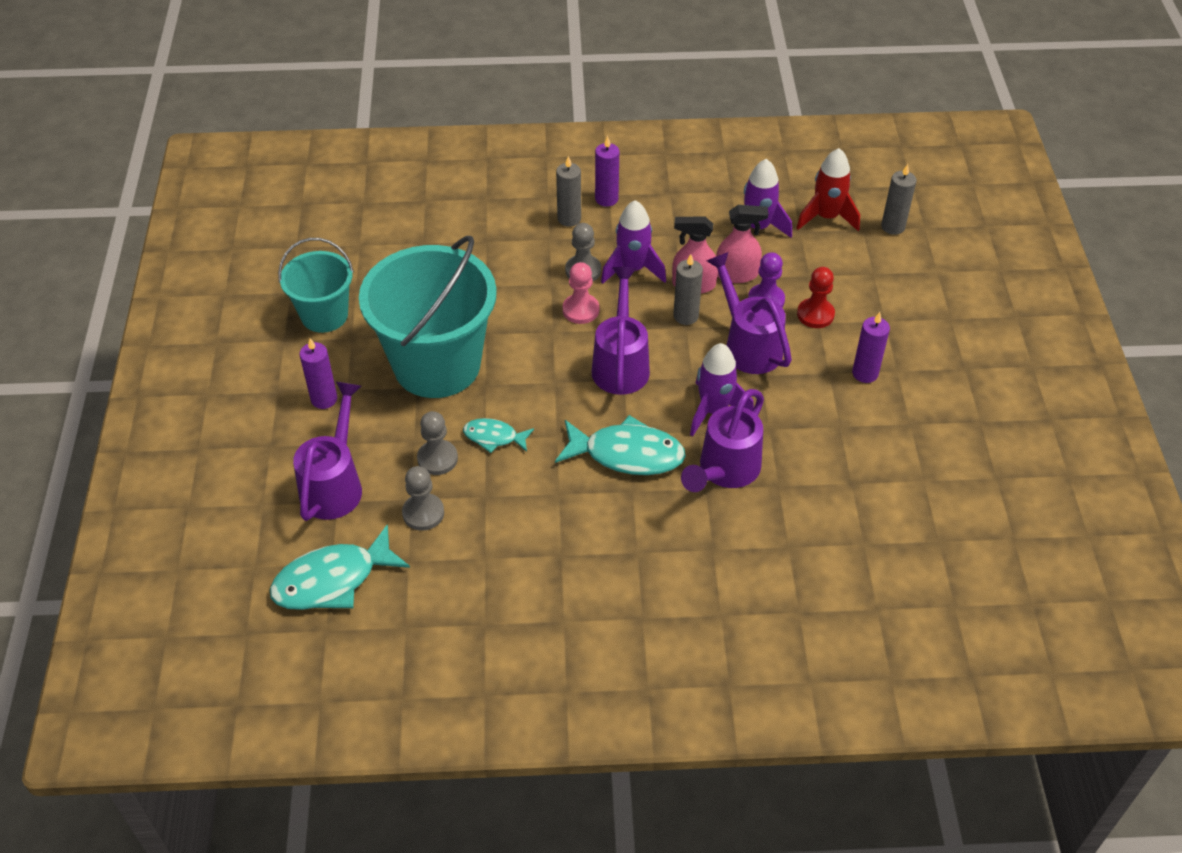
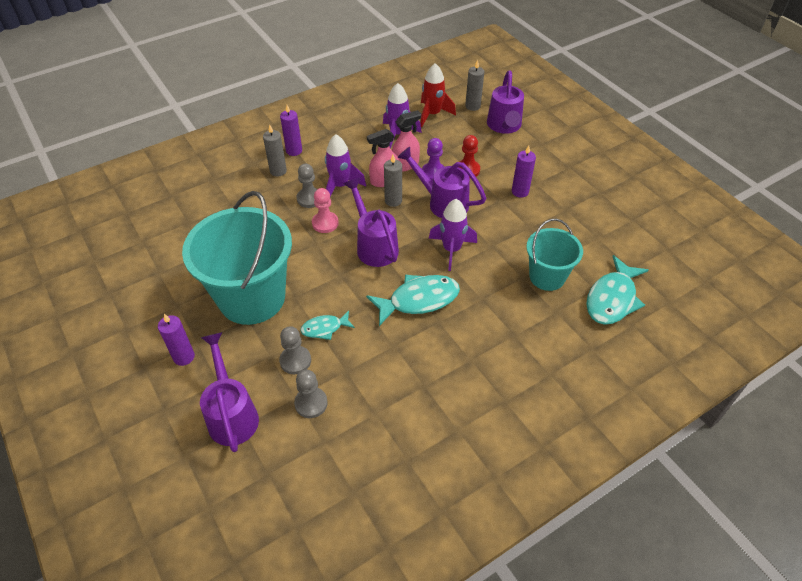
camera: 30 degrees left, 0 degrees up
turquoise fish [270,524,410,610] -> turquoise fish moved to [586,255,649,325]
turquoise bucket [278,238,354,333] -> turquoise bucket moved to [526,219,583,291]
purple watering can [681,389,764,492] -> purple watering can moved to [487,70,524,134]

